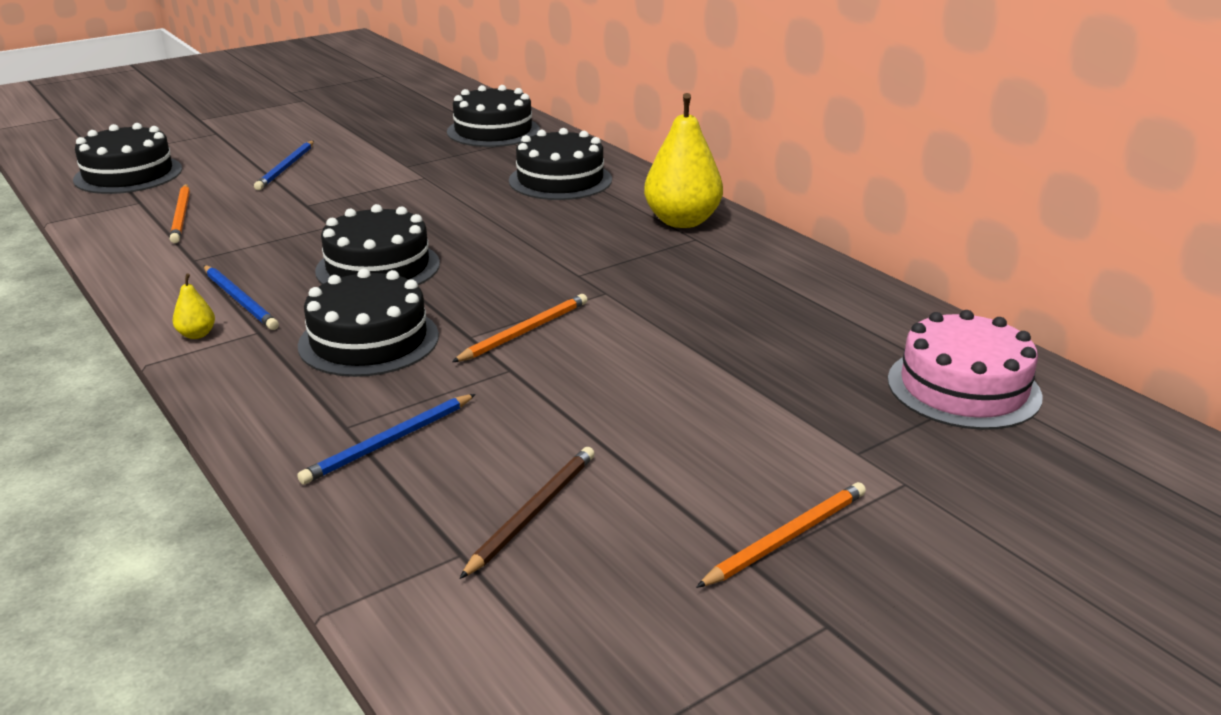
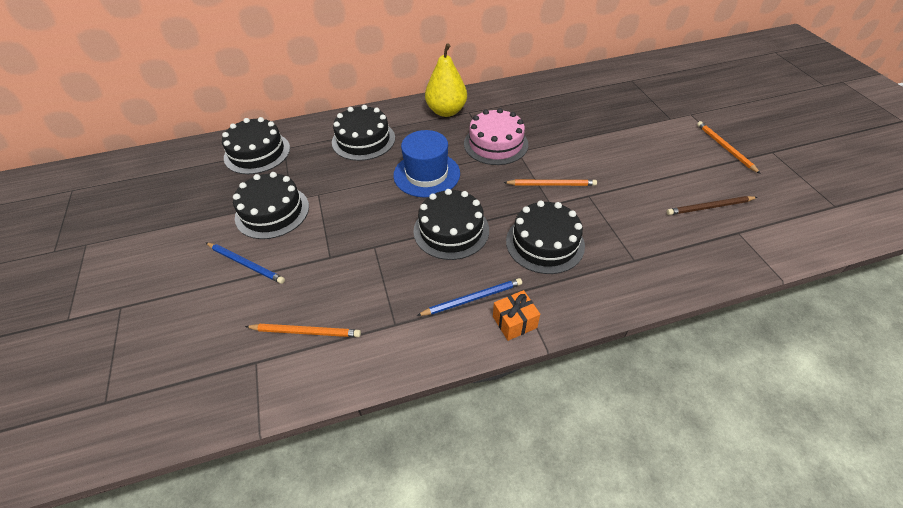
camera: 70 degrees left, 20 degrees up
black cake [73,123,182,194] -> black cake moved to [233,172,309,239]
yellow pear [173,273,215,339] -> orange gift [493,290,540,341]
blue pencil [297,394,476,485] -> none
orange pencil [452,294,588,362] -> orange pencil turned 120 degrees clockwise [503,180,597,186]
brown pencil [459,447,595,579] -> brown pencil turned 60 degrees counterclockwise [667,196,757,215]
pink cake [888,310,1043,430] -> pink cake moved to [464,108,528,165]
none -> blue hat [393,130,460,198]

